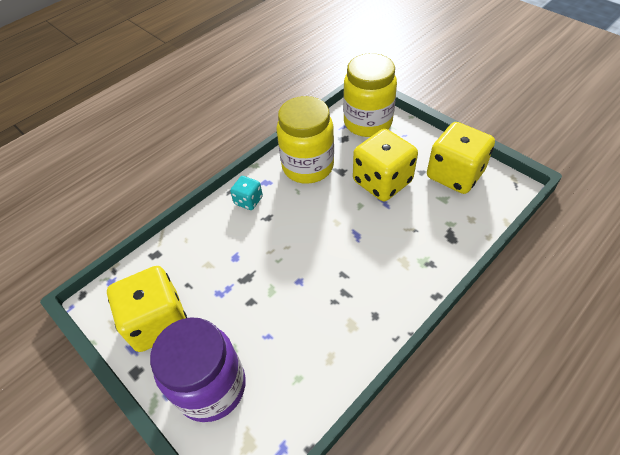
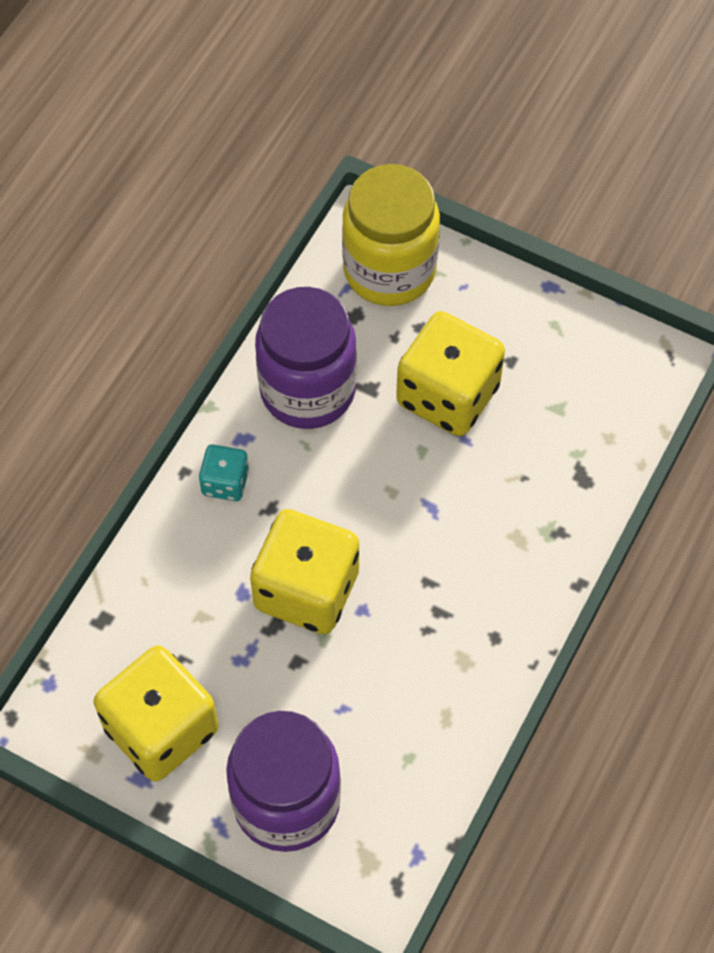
camera: 20 degrees left, 10 degrees up
yellow jar [276,96,334,184] -> purple jar [255,287,357,429]
yellow dice [427,122,495,194] -> yellow dice moved to [250,509,359,634]

